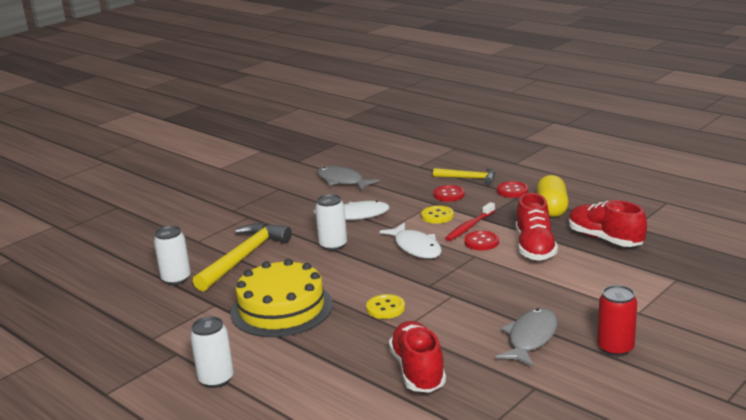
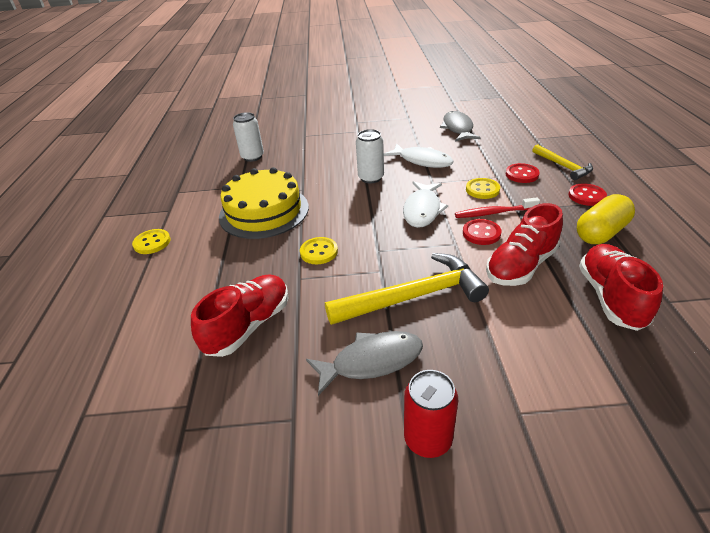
camera: 45 degrees right, 15 degrees up
white can [190,316,234,388] -> yellow button [132,229,171,254]
yellow hammer [193,223,292,292] -> yellow hammer moved to [325,253,489,325]

